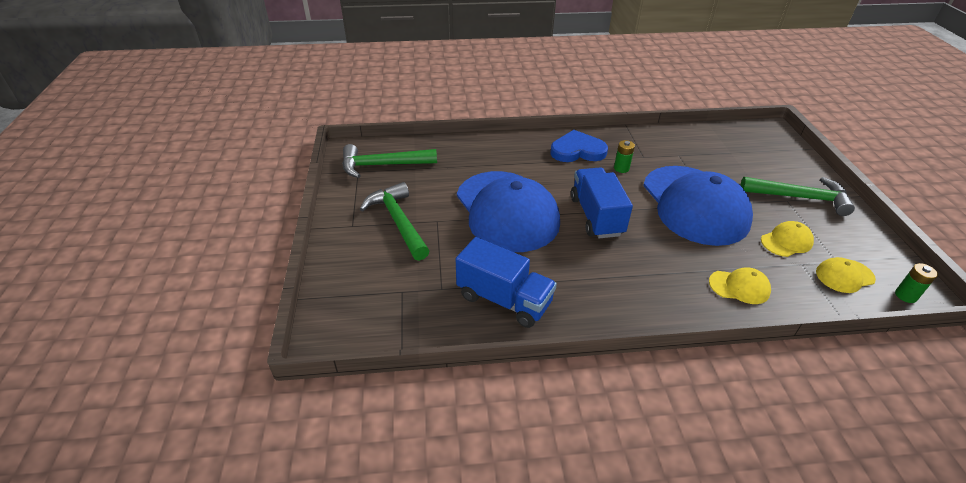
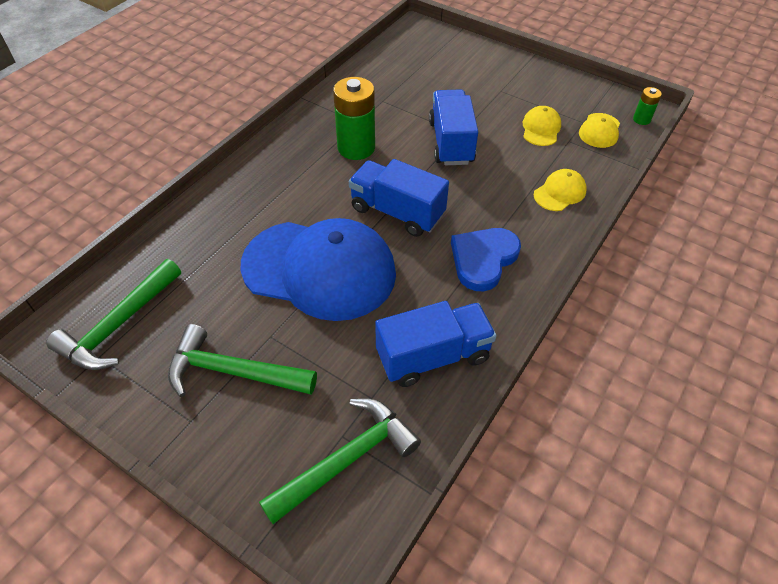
camera: 50 degrees left, 10 degrees up
blue heart [550,130,608,162] -> blue heart moved to [451,228,521,291]
green battery [614,140,635,173] -> green battery [333,77,375,160], size x2.06
blue cap [643,166,753,246] -> blue truck [429,89,478,165]
green hammer [740,177,855,216] -> green hammer moved to [259,398,421,524]

